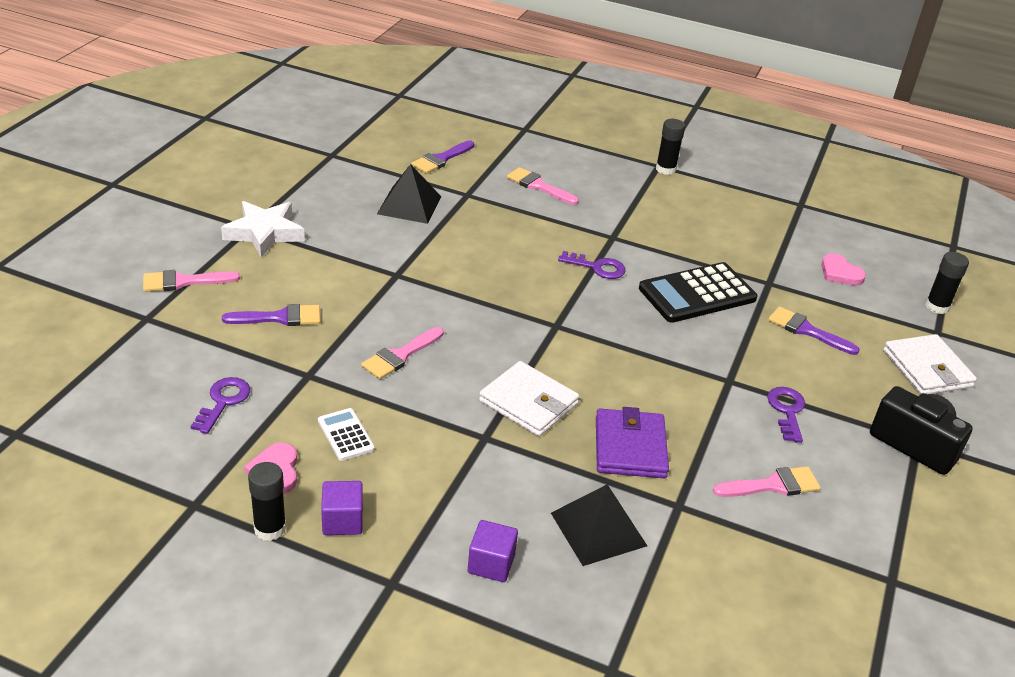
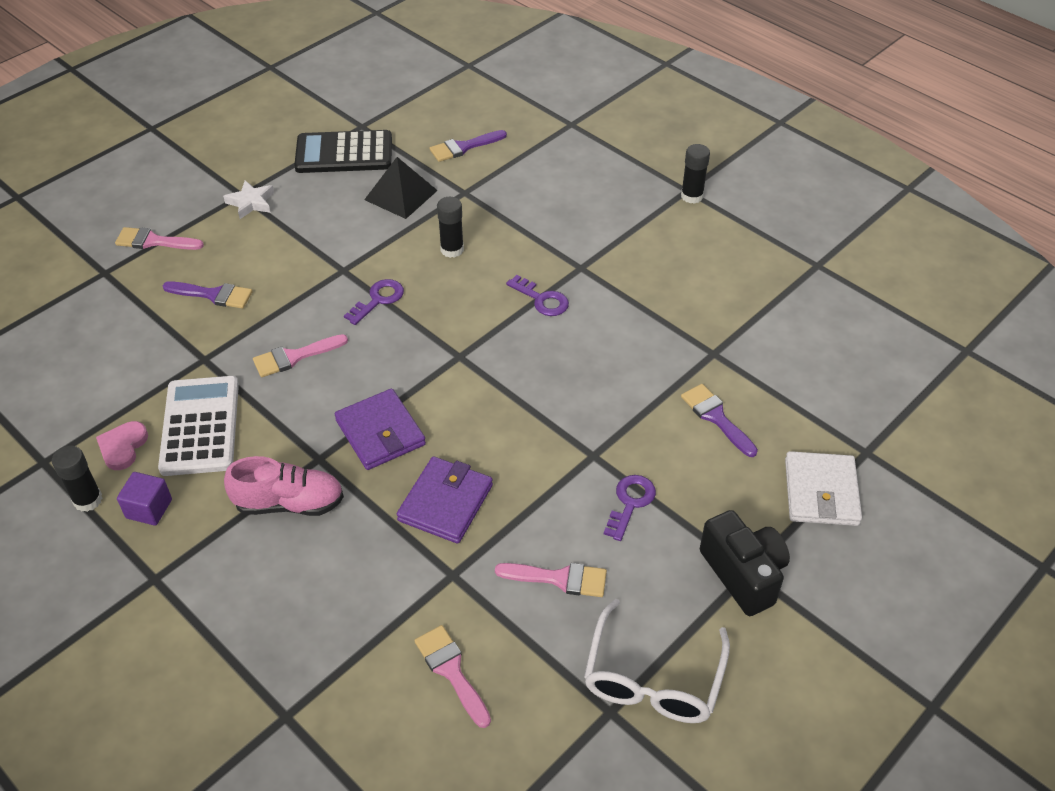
camera: 25 degrees right, 10 degrees up
purple key [191,377,250,434] -> purple key moved to [344,279,404,325]
white star [221,201,305,257] -> white star [223,180,274,219], size x0.64
white calculator [318,408,375,461] -> white calculator [158,376,239,476], size x2.00
purple cube [468,520,518,582] -> none
white wallet [479,361,579,436] -> purple wallet [335,389,426,470]
pink brush [507,167,579,205] -> pink brush moved to [414,625,491,728]
black pyramid [551,484,647,566] -> none
black calculator [639,262,757,323] -> black calculator moved to [294,130,392,173]
pink heart [821,253,866,286] -> none
black glue stick [925,252,969,314] -> black glue stick moved to [437,197,464,258]
none -> pink shoe [224,456,344,516]
none -> white glasses [584,599,730,723]

